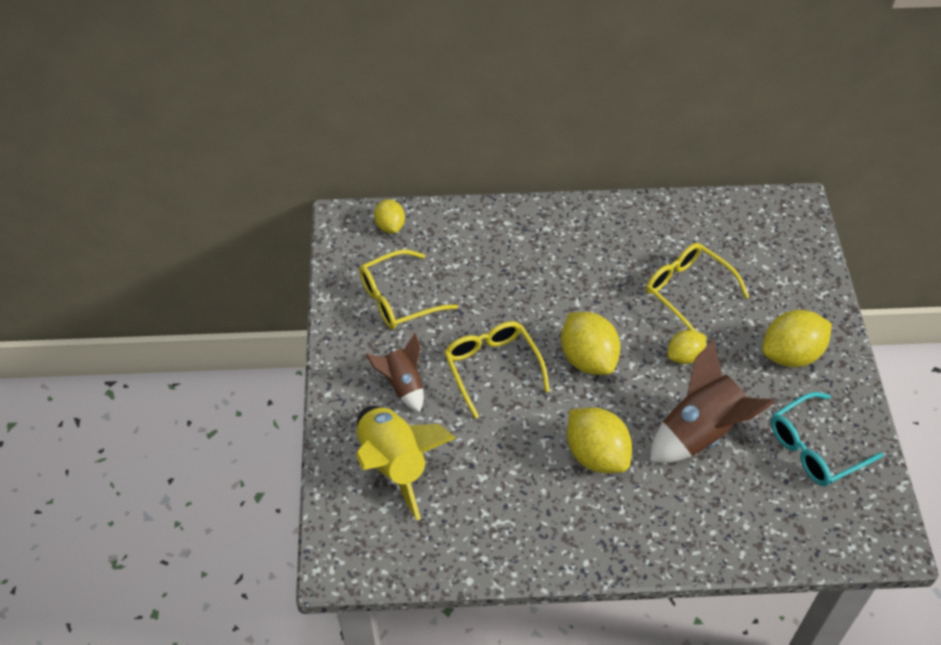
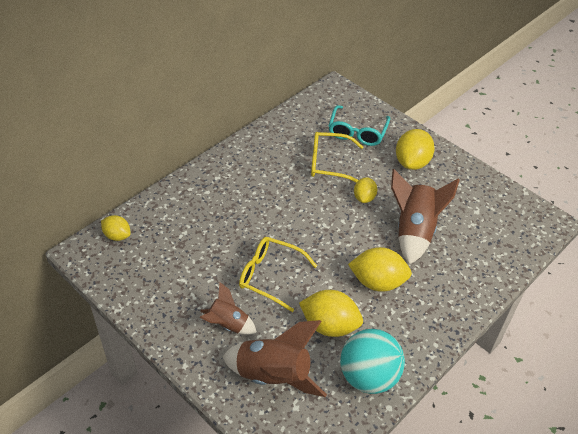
camera: 45 degrees left, 5 degrees down
yellow rocket [356,406,456,520] -> brown rocket [222,320,327,397]
yellow glasses [359,250,458,330] -> none
yellow lemon [561,312,621,375] -> yellow lemon moved to [299,290,363,337]
turquoise glasses [771,392,883,486] -> turquoise glasses moved to [329,105,390,146]
none -> turquoise ball [340,329,405,394]

